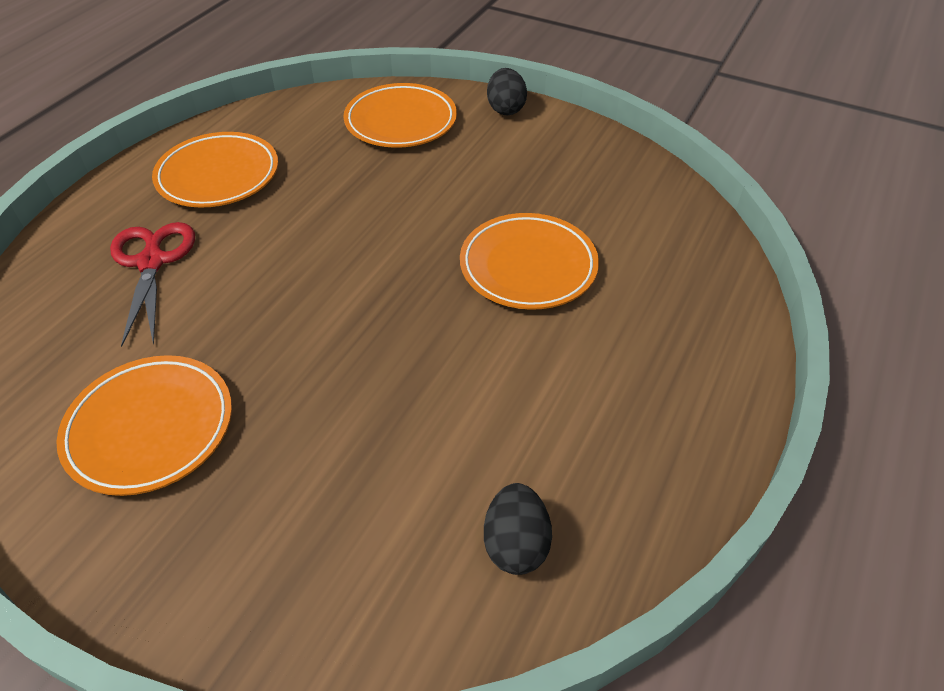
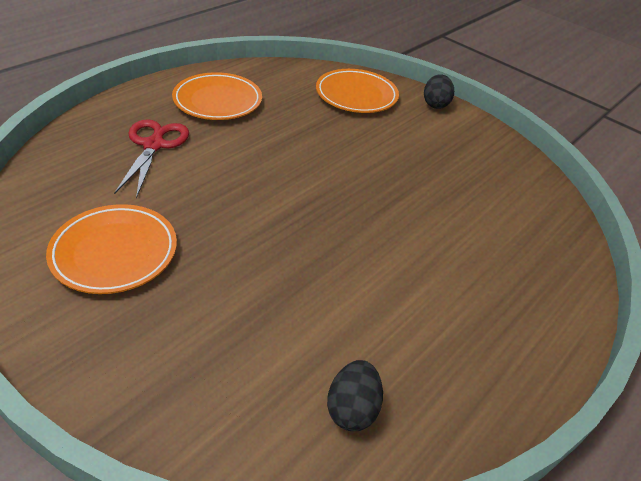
camera: 10 degrees right, 5 degrees down
orange plate [460,213,599,310] -> none

